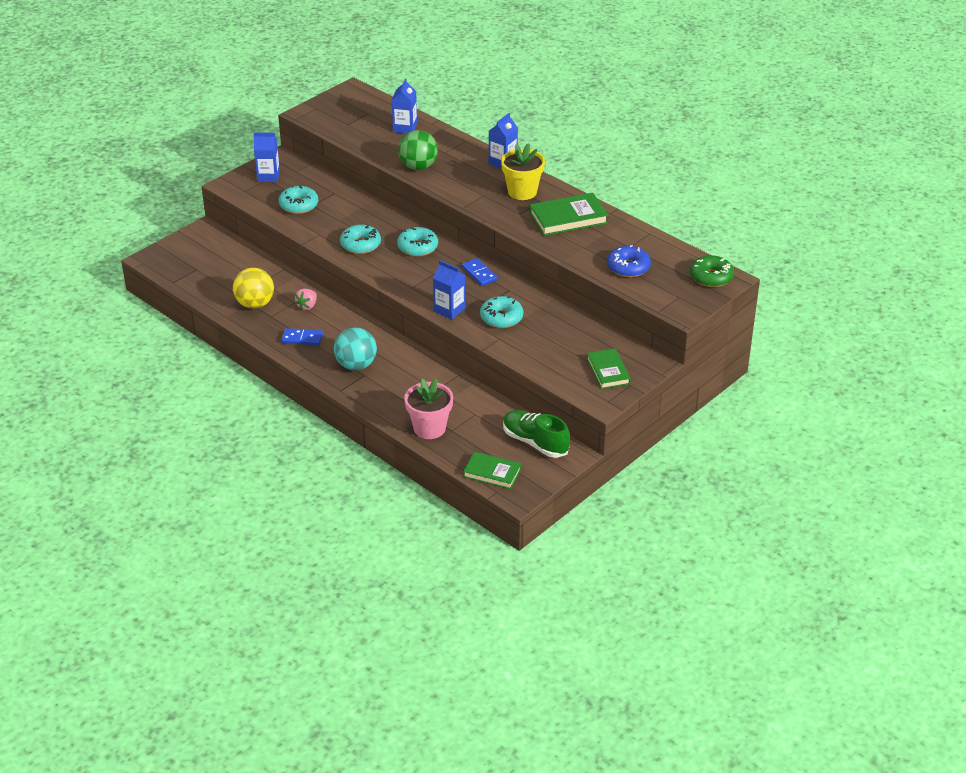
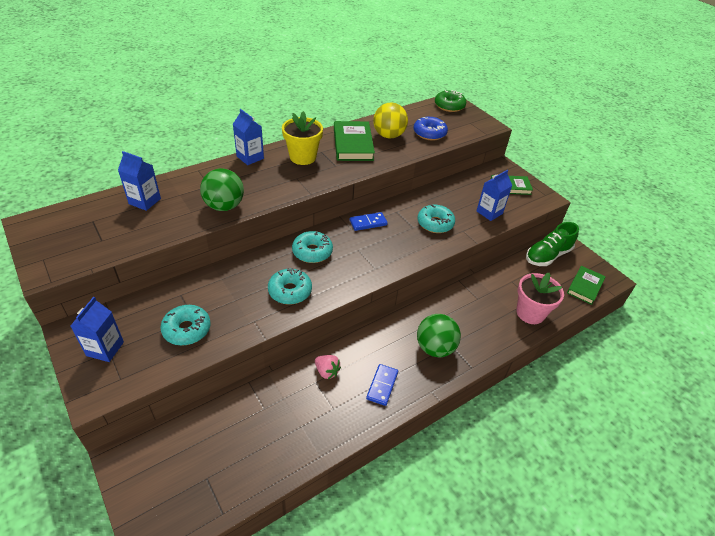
camera: 80 degrees left, 5 degrees up
yellow ball [233,268,274,309] -> yellow ball moved to [373,102,408,138]
turquoise ball [334,327,377,370] -> green ball [417,314,461,357]
blue carton [433,260,465,320] -> blue carton moved to [477,170,512,221]

